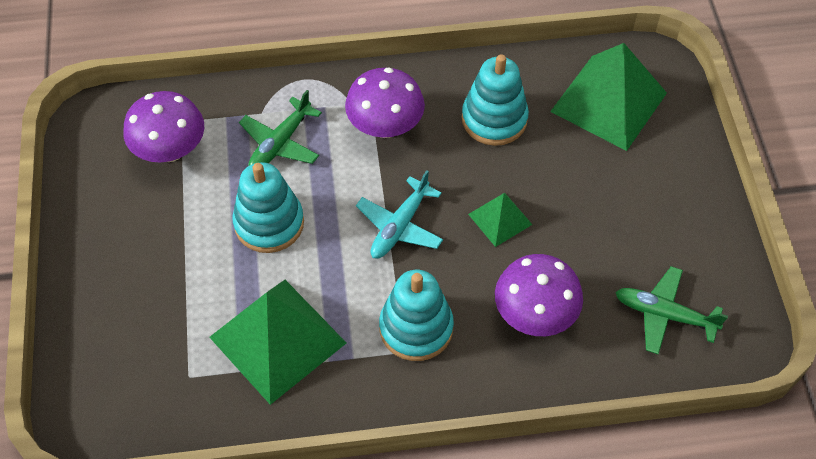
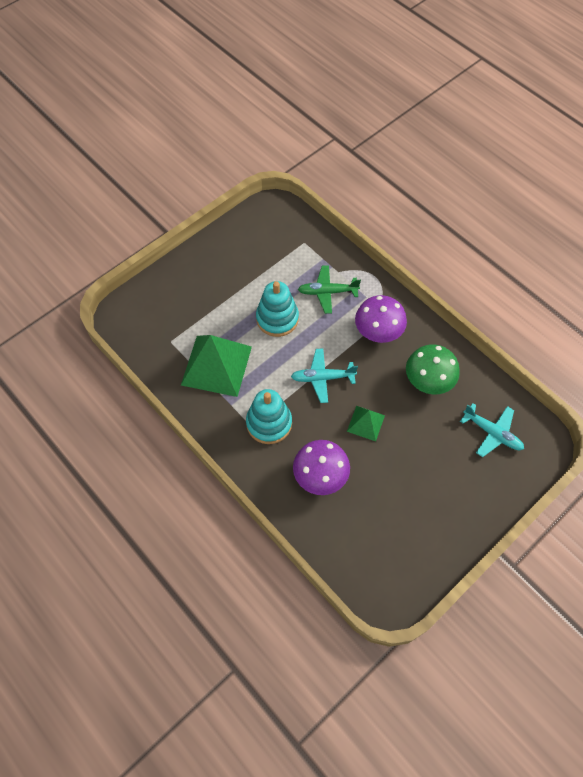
camera: 55 degrees right, 5 degrees up
purple mushroom [123,91,204,162] -> none
turquoise stacking toy [462,54,529,146] -> green mushroom [406,344,460,394]
green pyramid [550,43,667,151] -> turquoise plane [460,403,524,457]
green plane [615,266,728,354] -> none

